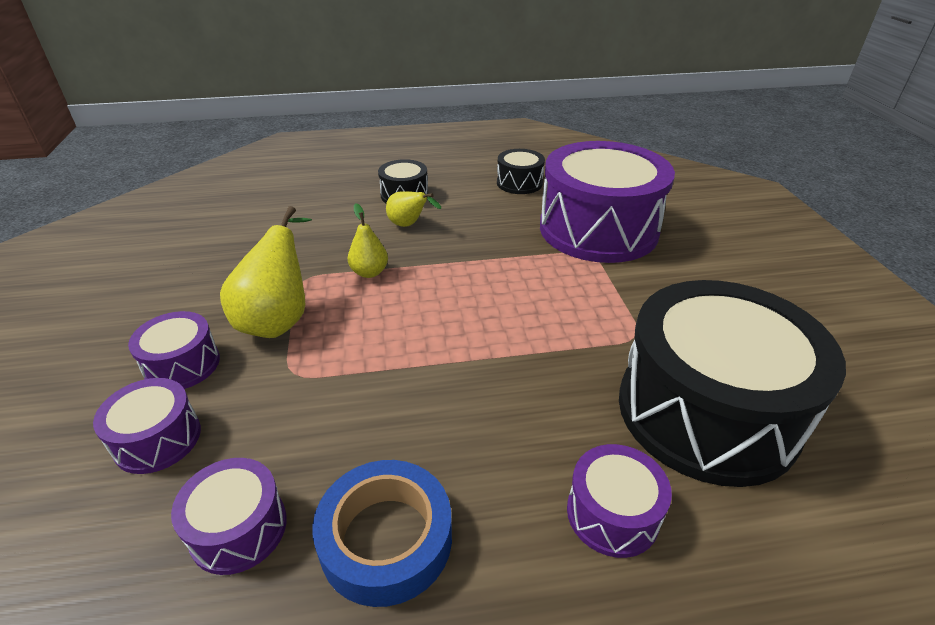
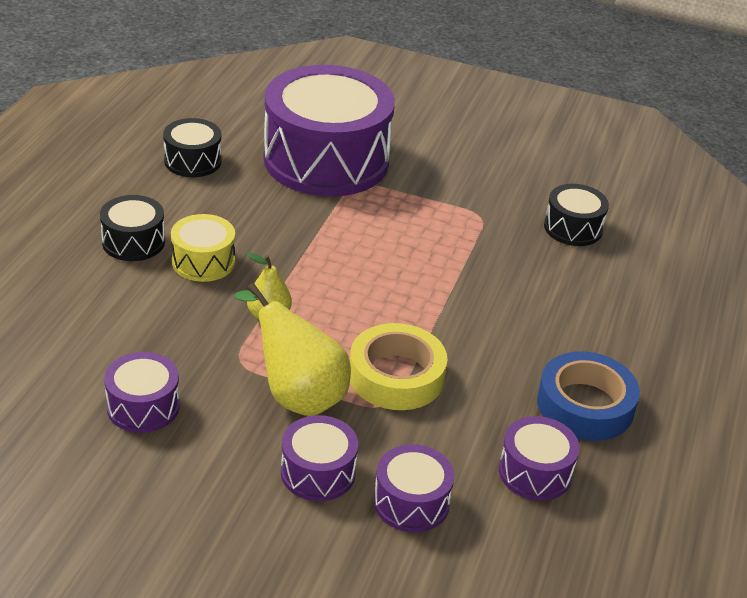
camera: 65 degrees left, 0 degrees up
yellow pear [386,191,441,227] -> yellow drum [171,214,235,282]
purple drum [567,444,672,558] -> purple drum moved to [104,352,180,433]
black drum [619,280,846,487] -> black drum [544,184,609,246], size x0.45
none -> yellow tape [350,323,447,410]

